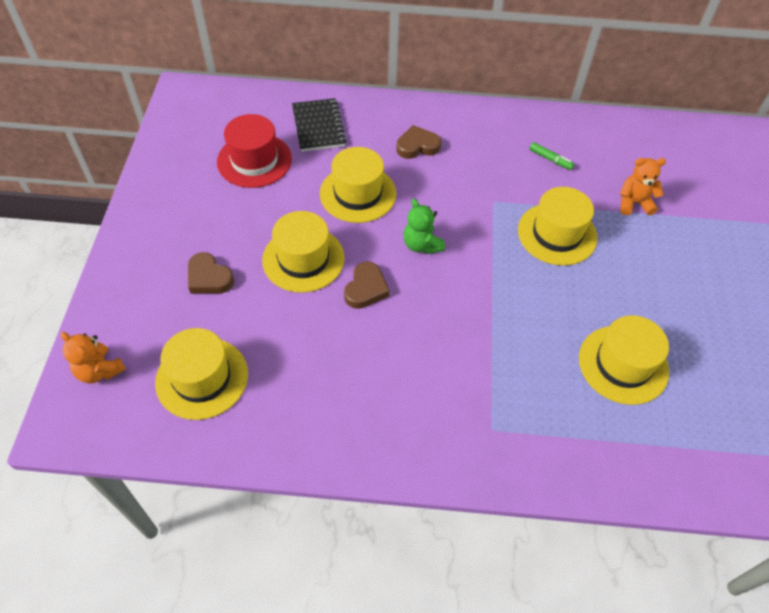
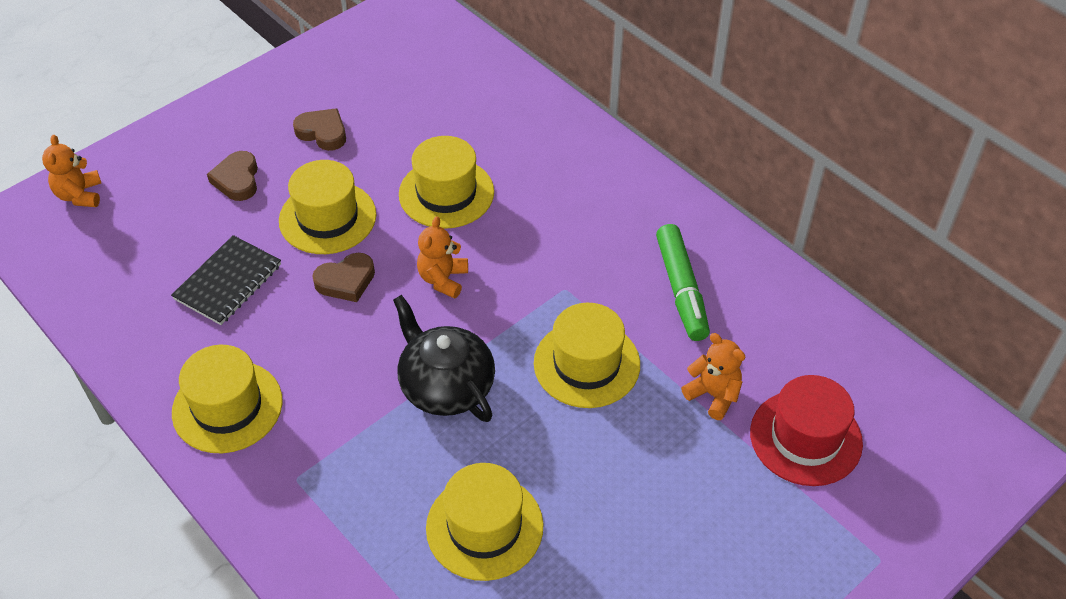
camera: 45 degrees right, 5 degrees down
yellow hat [155,328,248,420] -> yellow hat moved to [172,345,283,453]
red hat [217,114,292,188] -> red hat moved to [750,375,863,486]
black notebook [292,98,347,152] -> black notebook moved to [171,235,281,325]
brown heart [396,125,441,159] -> brown heart moved to [293,108,346,151]
green teddy bear [403,199,445,254] -> orange teddy bear [417,216,468,299]
green marker [530,142,574,170] -> green marker [656,224,710,341], size x2.07
none -> black teapot [393,295,495,422]

